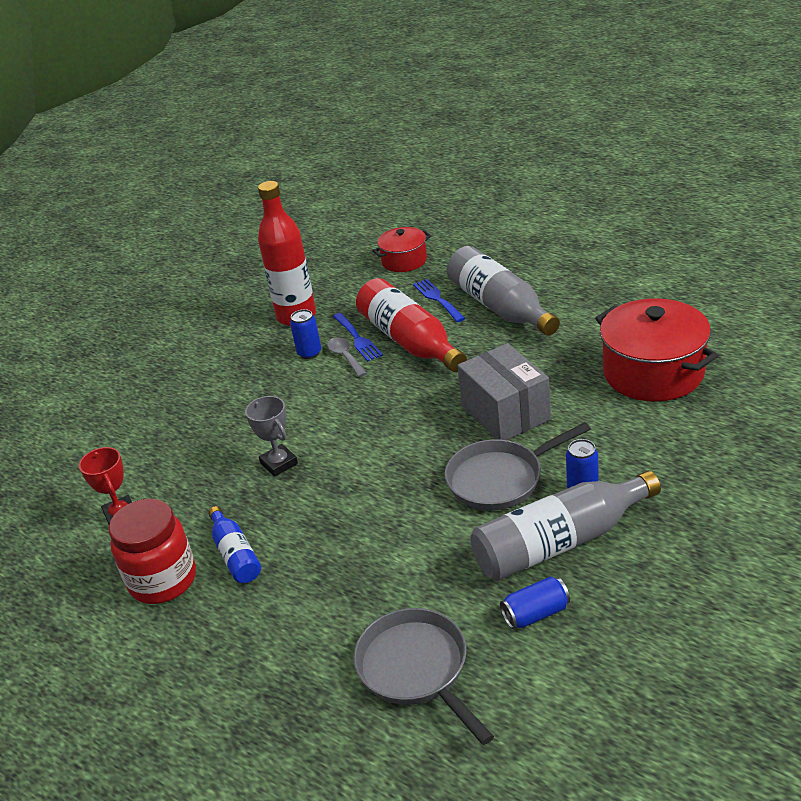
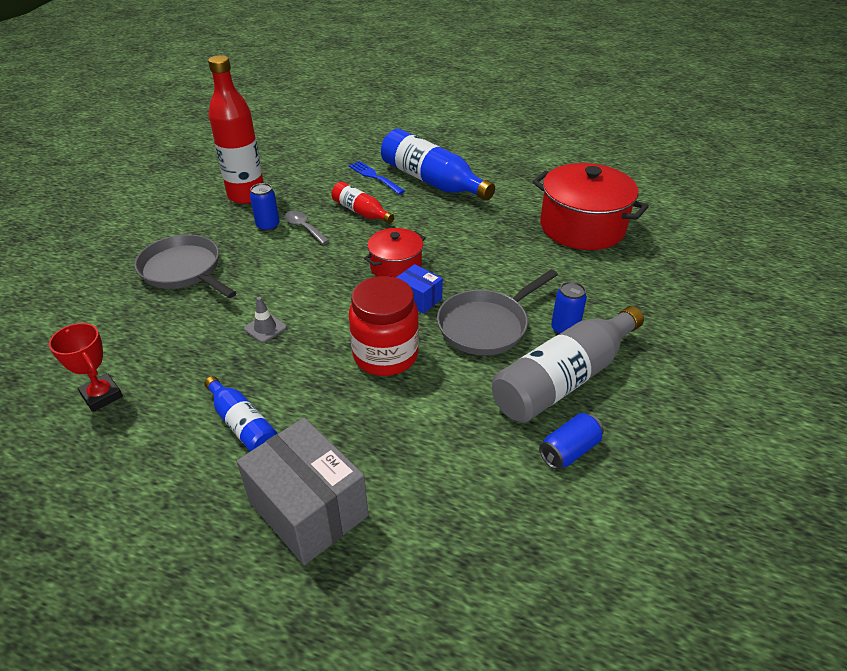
camera: 20 degrees left, 5 degrees up
red jar [109,499,196,604] -> red jar moved to [349,276,419,376]
grey trophy [245,396,298,477] -> grey traffic cone [244,297,287,343]
blue fork [333,313,383,361] -> none
grey pan [353,608,494,745] -> grey pan moved to [135,234,237,298]
red bottle [356,278,467,372] -> red bottle [331,182,394,224], size x0.54
red pot [372,227,431,272] -> red pot moved to [364,228,426,278]
grey bottle [447,246,560,336] -> blue bottle [381,129,495,201]
grey box [457,343,551,440] -> grey box moved to [237,418,368,565]
none -> blue box [396,264,443,314]

